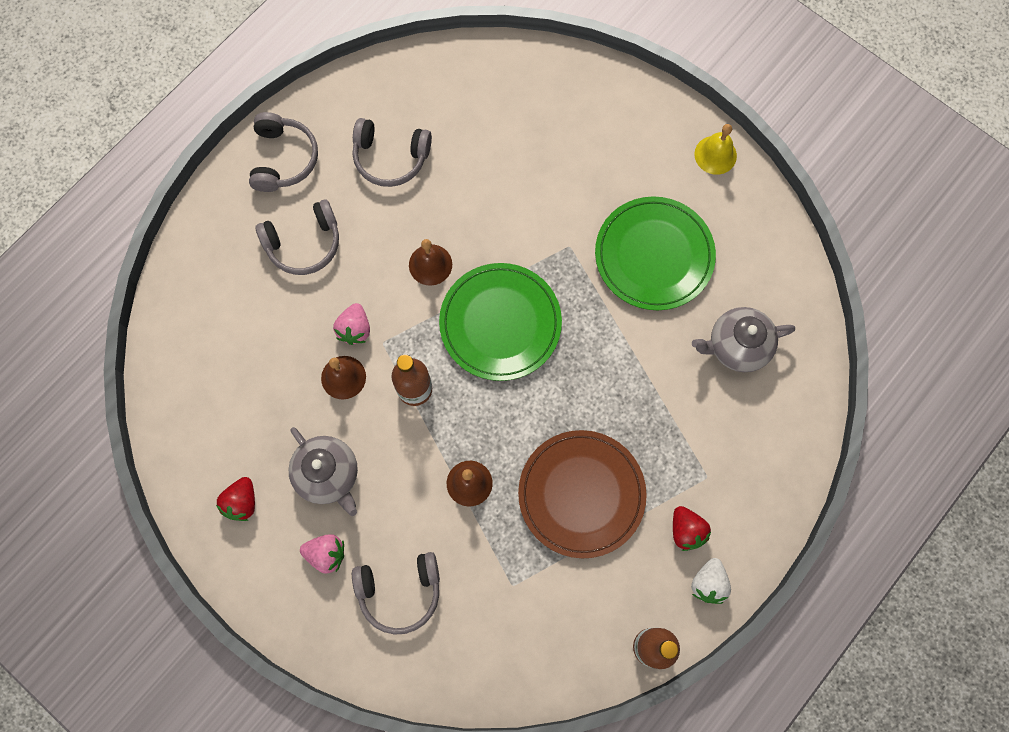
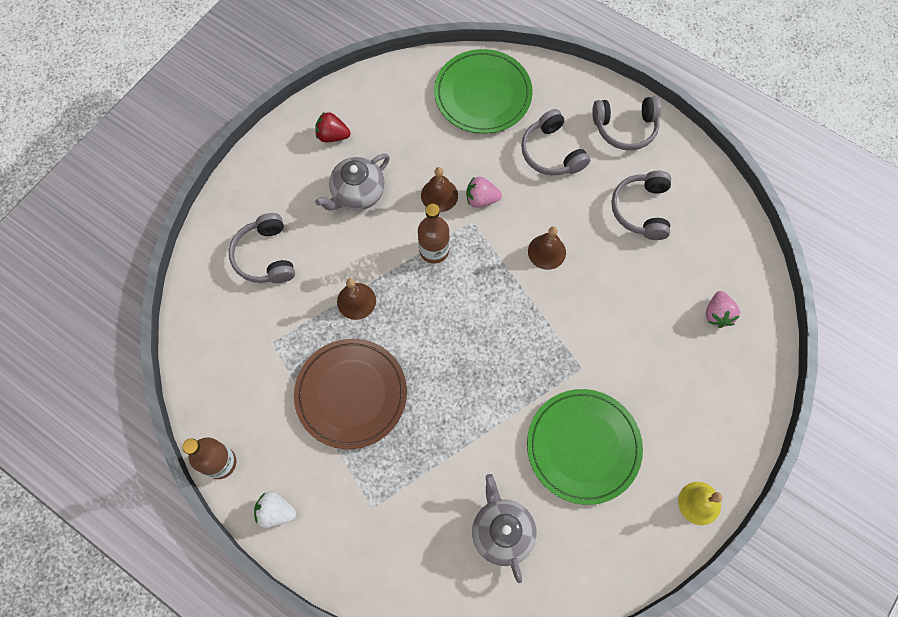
camera: 85 degrees right, 5 degrees down
pink strawberry [300,534,344,574] -> pink strawberry moved to [706,291,740,328]
green plate [439,263,562,381] -> green plate moved to [434,49,533,134]
red strawberry [673,506,711,551] -> none

